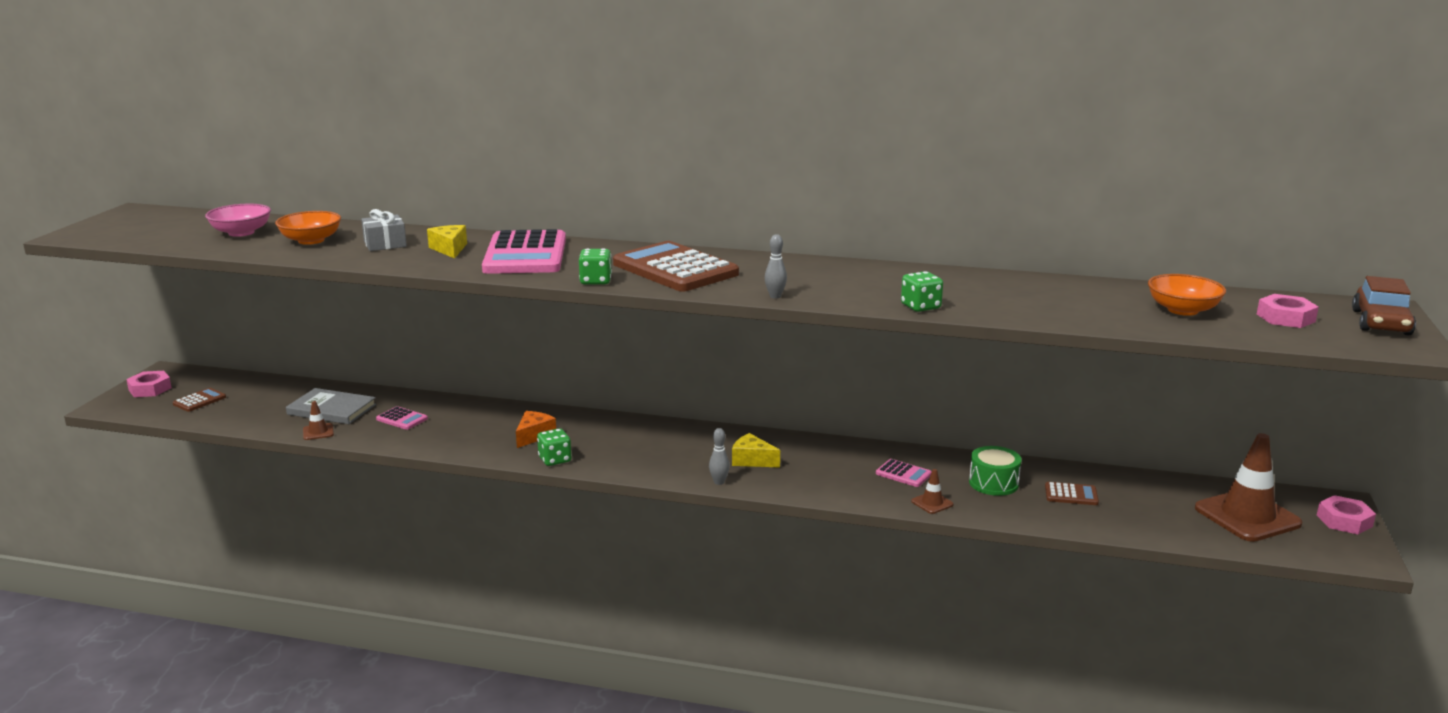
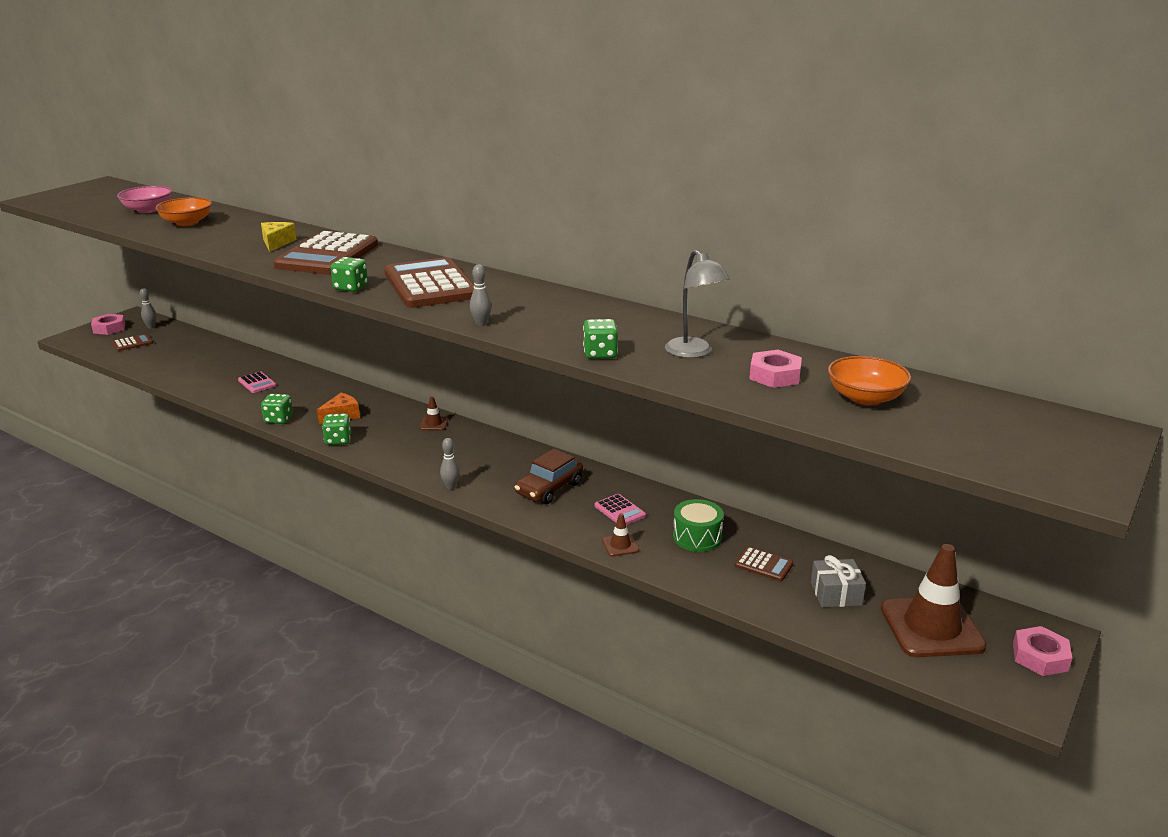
camera: 20 degrees right, 5 degrees up
grey book [286,388,376,424] -> none
brown traffic cone [303,401,334,440] -> brown traffic cone moved to [420,396,448,430]
grey gift [361,209,407,251] -> grey gift moved to [811,555,866,607]
pink calculator [482,229,566,274] -> brown calculator [273,231,378,275]
yellow cheese [732,433,780,468] -> none
pink nut [1257,294,1319,328] -> pink nut moved to [749,350,802,388]
brown car [1352,276,1416,335] -> brown car moved to [515,449,583,504]
none -> grey bowling pin [140,288,157,328]
none -> green dice [261,394,293,424]
none -> grey lamp [665,250,730,358]

